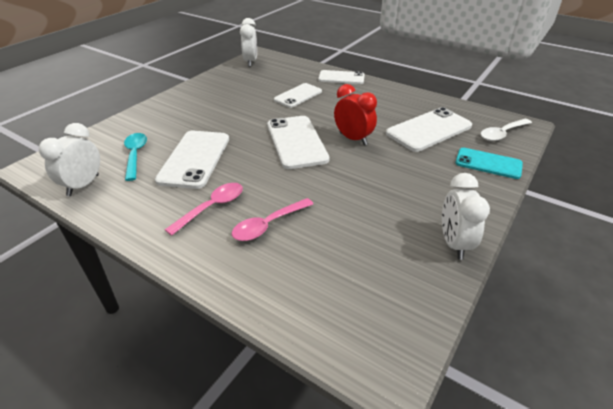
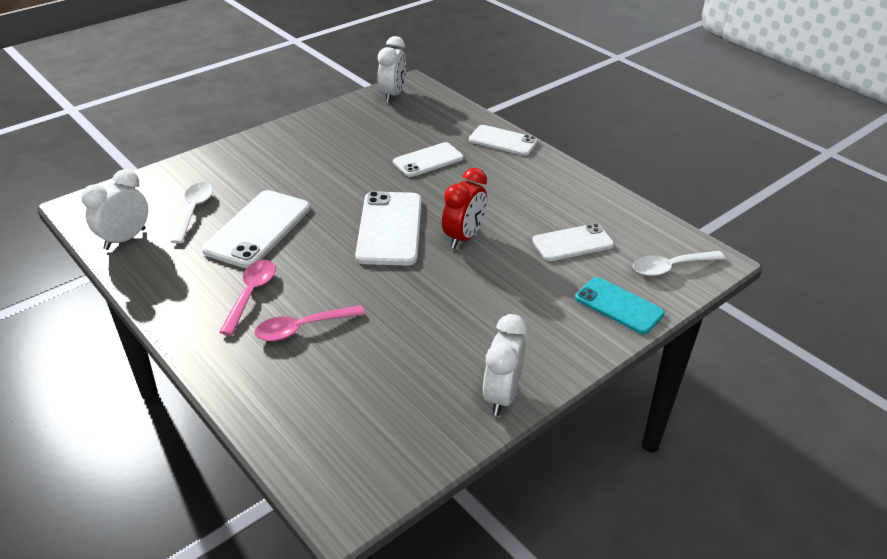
camera: 15 degrees right, 0 degrees up
turquoise spoon [124,133,147,181] -> white spoon [170,182,213,244]
pink spoon [165,183,243,236] -> pink spoon turned 45 degrees counterclockwise [219,260,276,335]
red clock [334,84,377,145] -> red clock turned 60 degrees clockwise [442,168,487,249]
white phone [386,107,472,152] -> white phone [532,223,614,261], size x0.65

